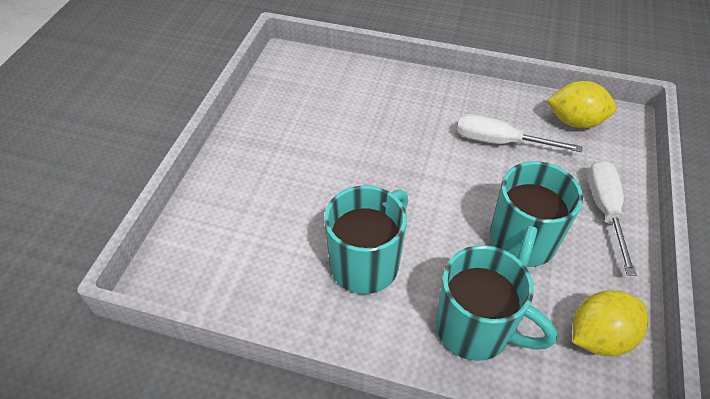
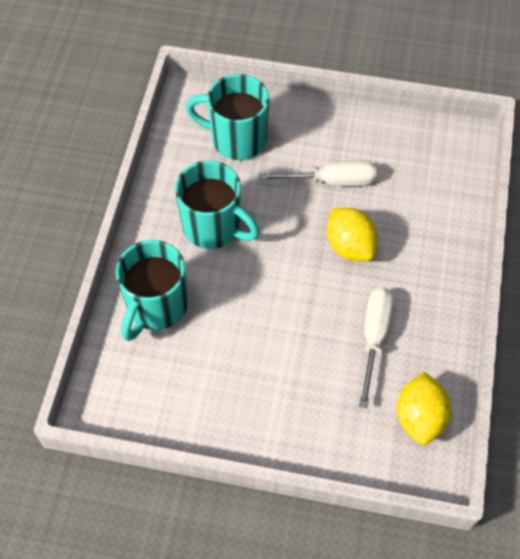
camera: 85 degrees right, 10 degrees up
turquoise mug [489,161,583,267] -> turquoise mug moved to [186,74,269,160]
yellow lemon [573,290,648,356] -> yellow lemon moved to [327,208,378,261]
white screwdriver [588,160,637,276] -> white screwdriver moved to [259,160,377,186]

